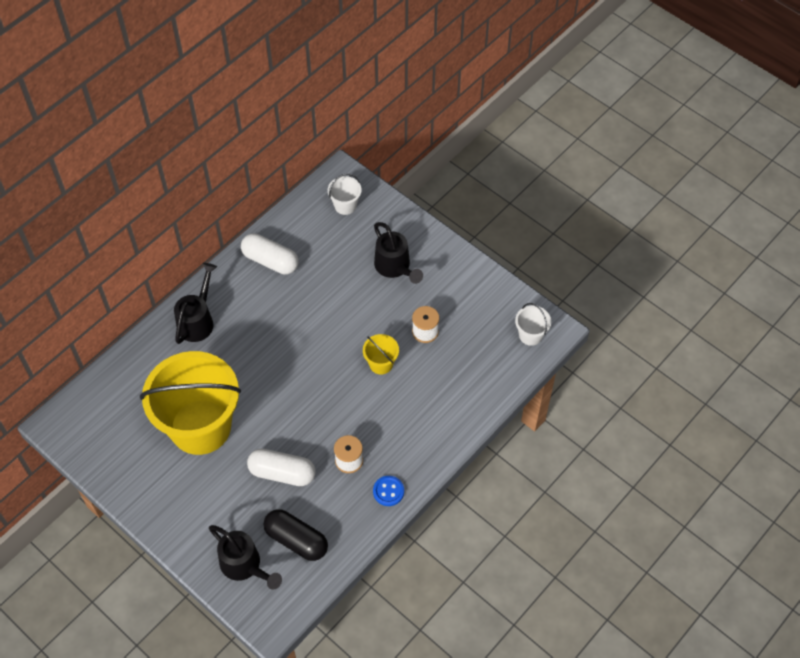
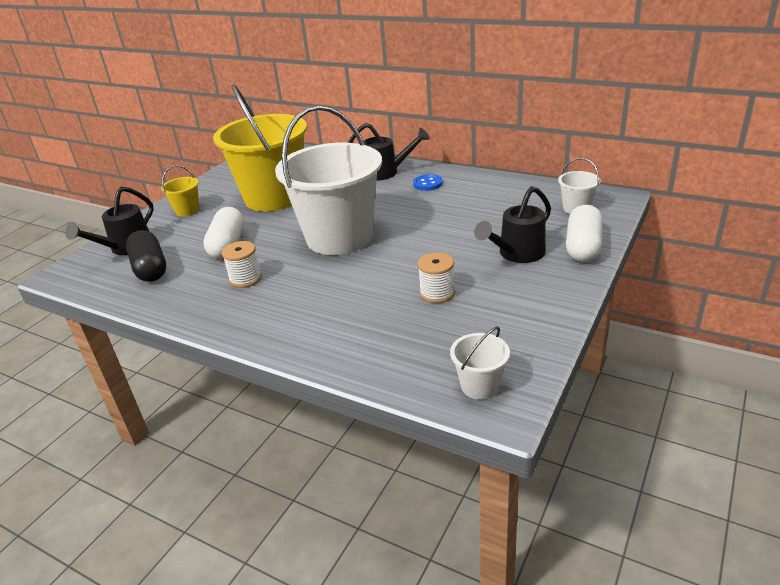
camera: 80 degrees right, 25 degrees down
white capsule [241,233,299,275] -> white capsule moved to [566,205,603,262]
black capsule [264,509,328,561] -> black capsule turned 45 degrees counterclockwise [126,230,166,282]
yellow bucket [363,334,399,374] -> yellow bucket moved to [161,165,200,216]
blue button [373,476,404,506] -> blue button moved to [413,174,443,191]
none -> white bucket [275,105,382,255]

